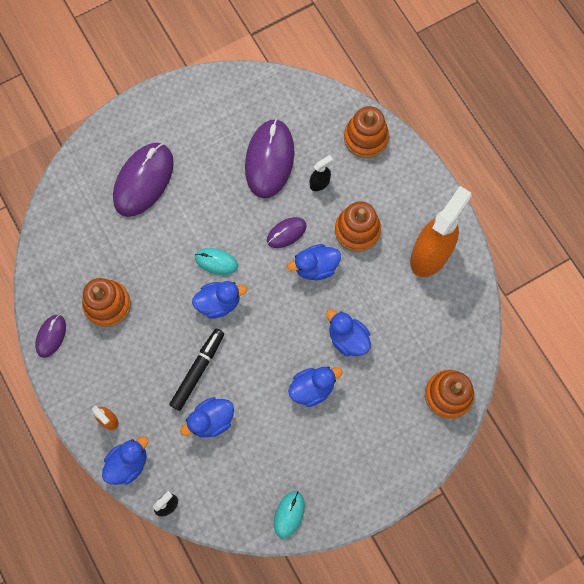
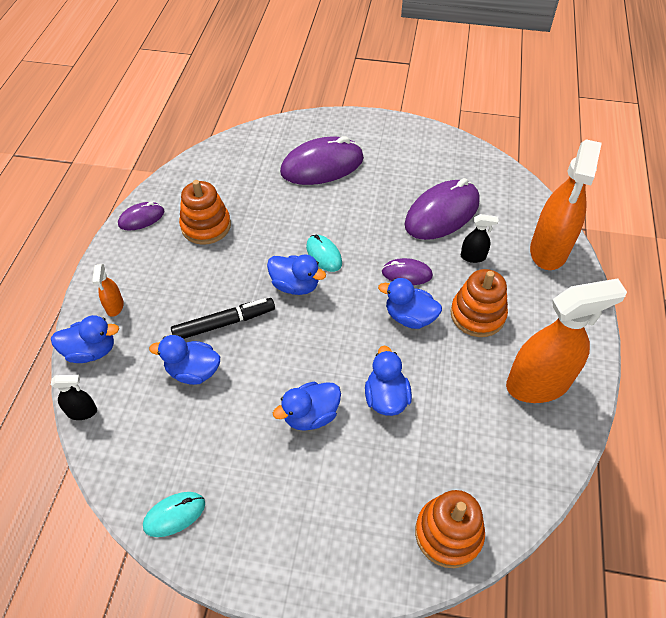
camera: 40 degrees right, 20 degrees down
blue duck [288,367,342,407] -> blue duck turned 135 degrees clockwise [273,382,341,431]
orange stacking toy [344,106,389,158] -> orange spray bottle [530,139,602,270]

